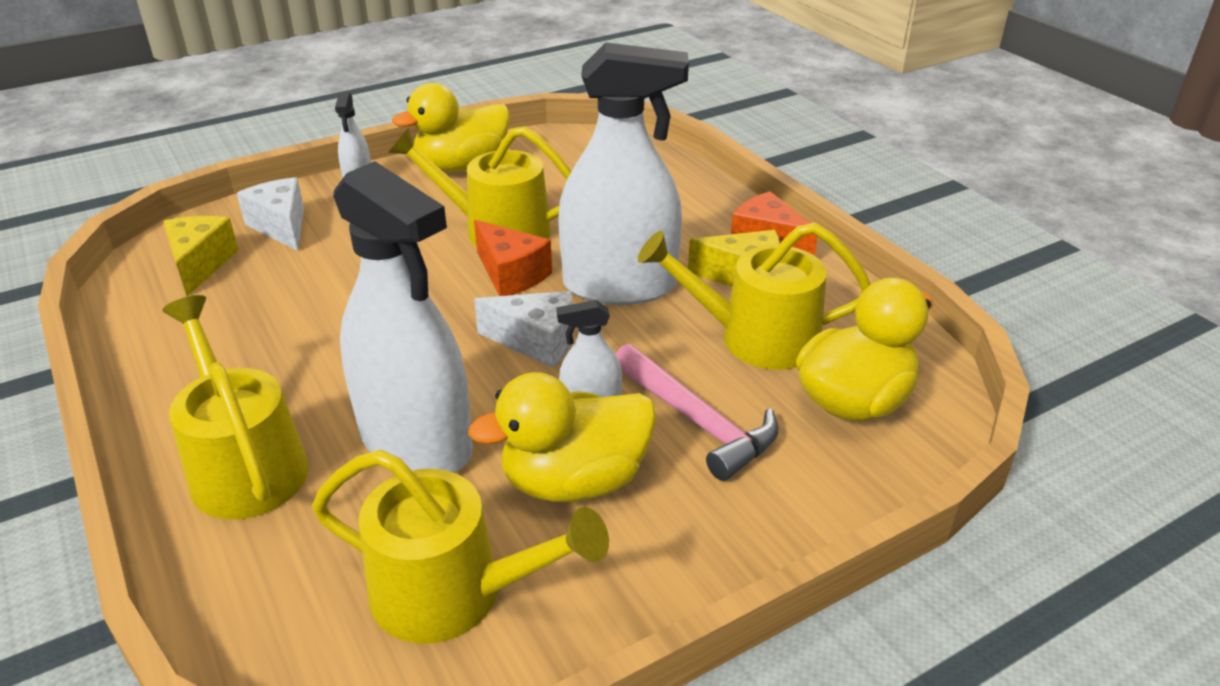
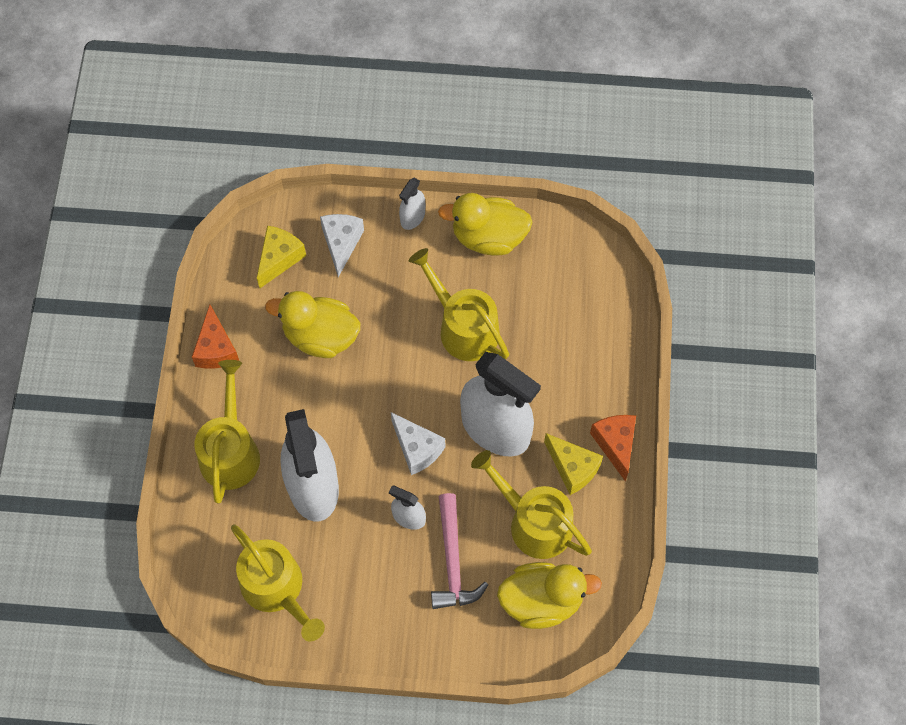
camera: 35 degrees right, 30 degrees up
yellow duck [468,372,656,502] -> yellow duck moved to [265,291,360,358]
orange cheese [474,220,552,296] -> orange cheese moved to [192,305,239,369]

